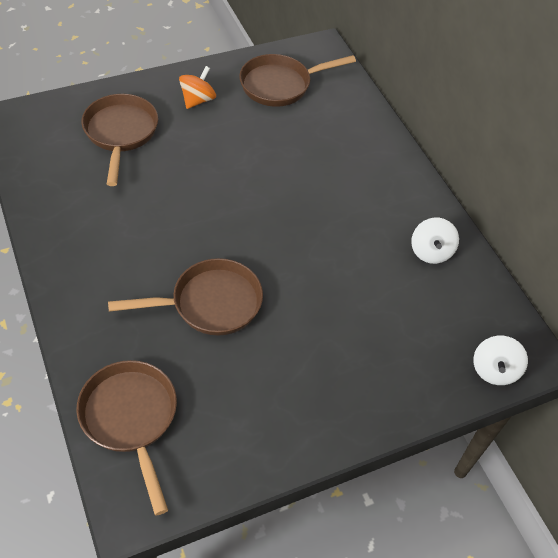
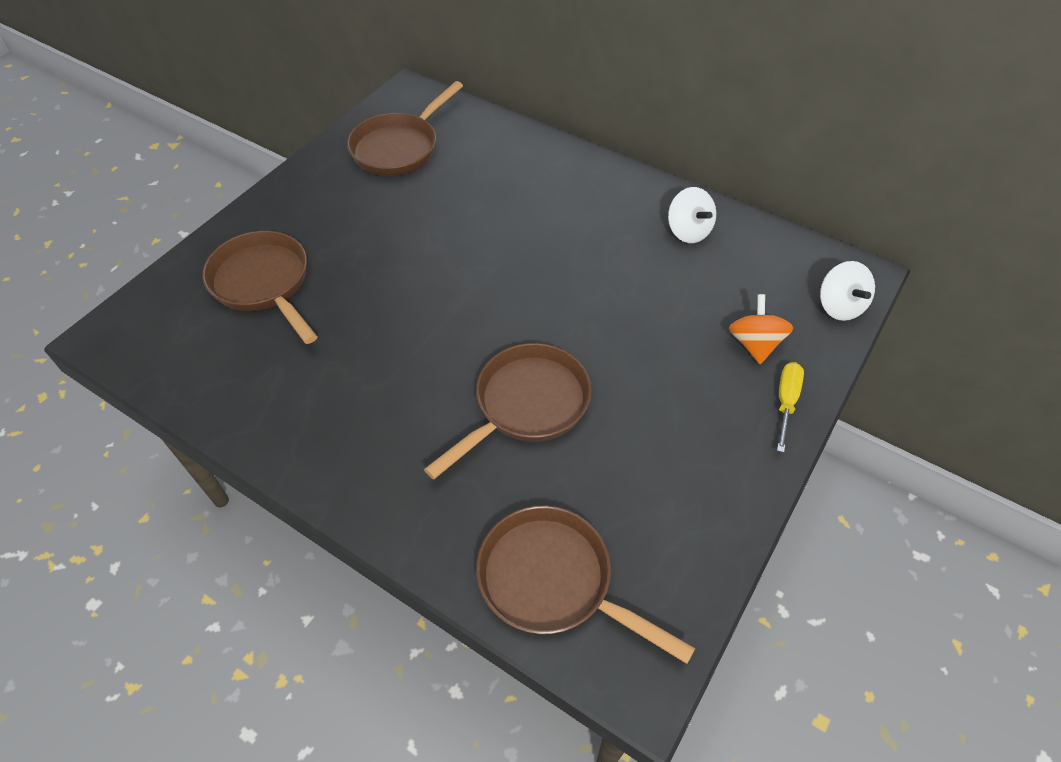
camera: 30 degrees left, 0 degrees up
orange spinning top [179,66,216,109] -> orange spinning top moved to [729,294,793,364]
none -> yellow screwdriver [777,362,804,453]

